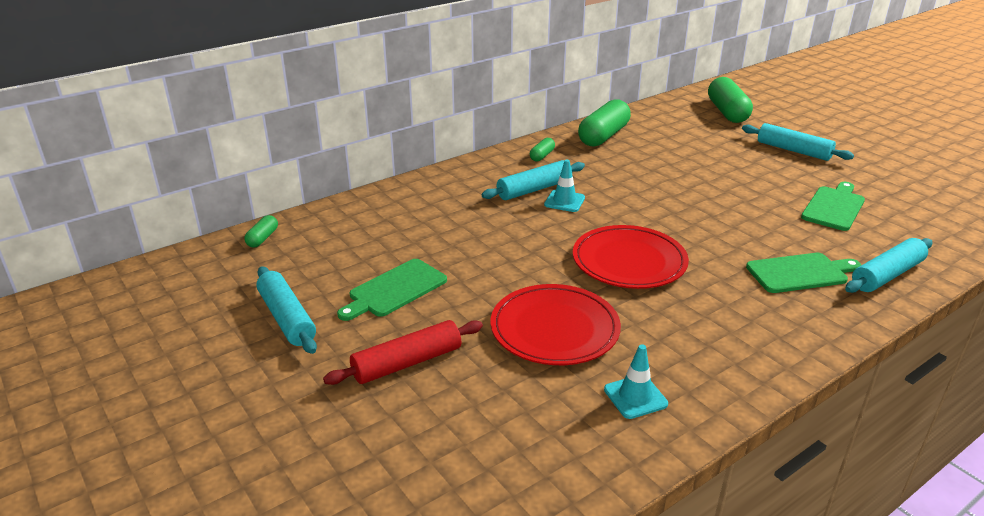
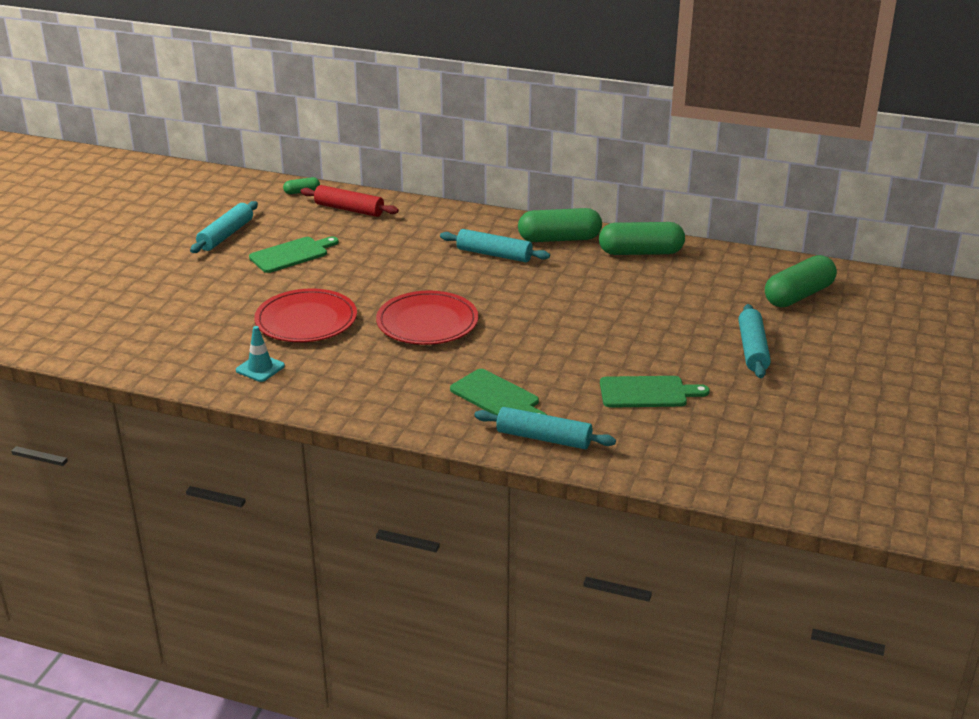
camera: 55 degrees right, 0 degrees up
red rolling pin [323,320,483,385] -> red rolling pin moved to [300,185,399,217]
green cutting board [337,259,447,321] -> green cutting board turned 135 degrees clockwise [249,236,339,273]
green capsule [530,138,555,162] -> green capsule [518,208,602,242], size x2.14
turquoise traffic cone [544,160,585,212] -> none

